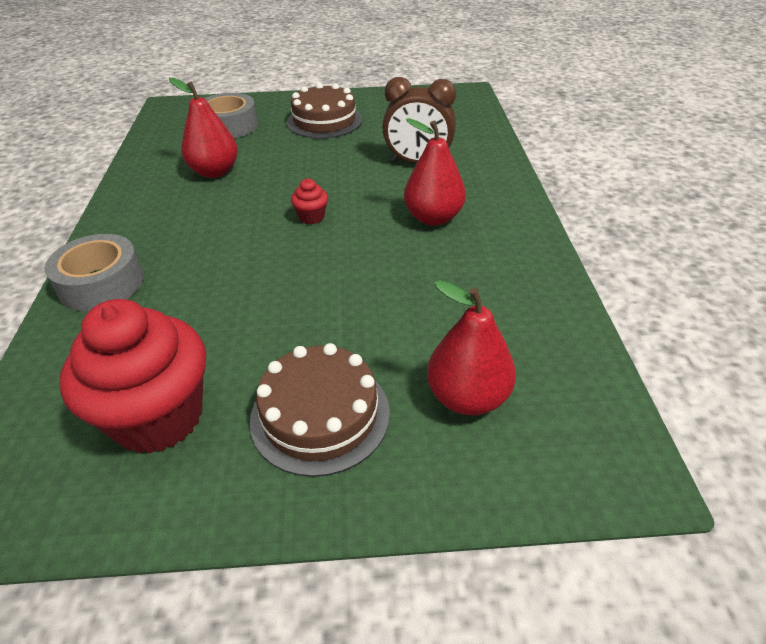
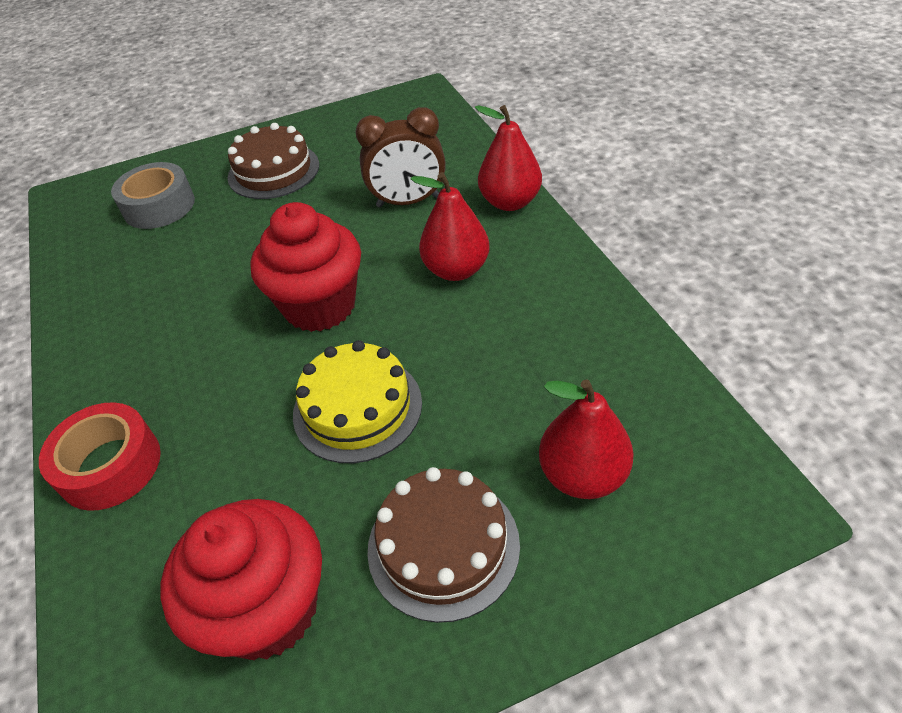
camera: 15 degrees left, 5 degrees up
grey tape [45,234,144,311] -> red tape [39,402,161,511]
red pear [169,78,238,178] -> red pear moved to [475,105,542,211]
red cupcake [291,178,328,224] -> red cupcake [250,202,361,332], size x2.42
none -> yellow cake [293,340,422,463]

